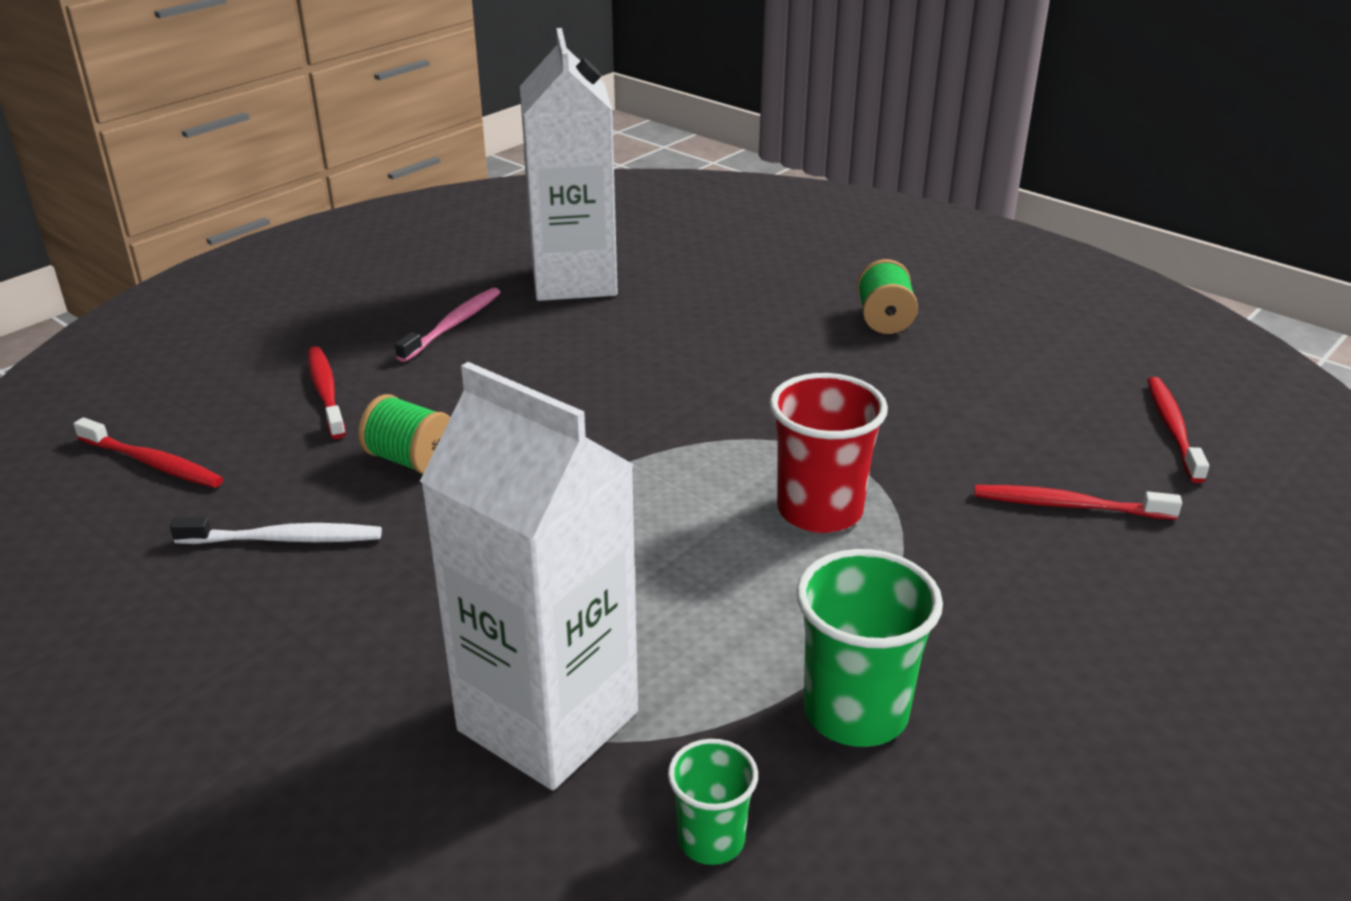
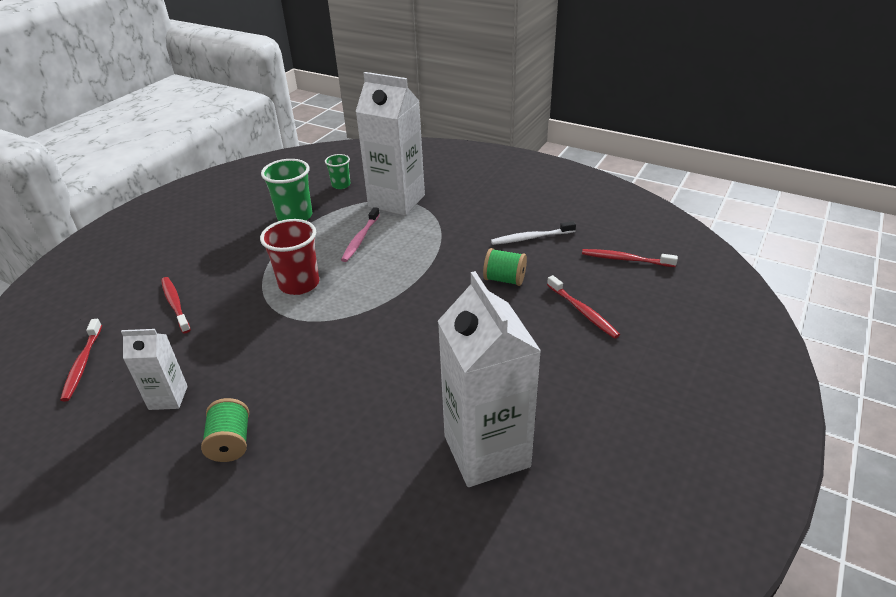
camera: 170 degrees right, 5 degrees up
pink toothbrush [395,288,501,362] -> pink toothbrush moved to [341,207,380,262]
red toothbrush [974,485,1182,520] -> red toothbrush turned 120 degrees counterclockwise [161,277,191,333]
none -> white carton [121,329,188,410]

